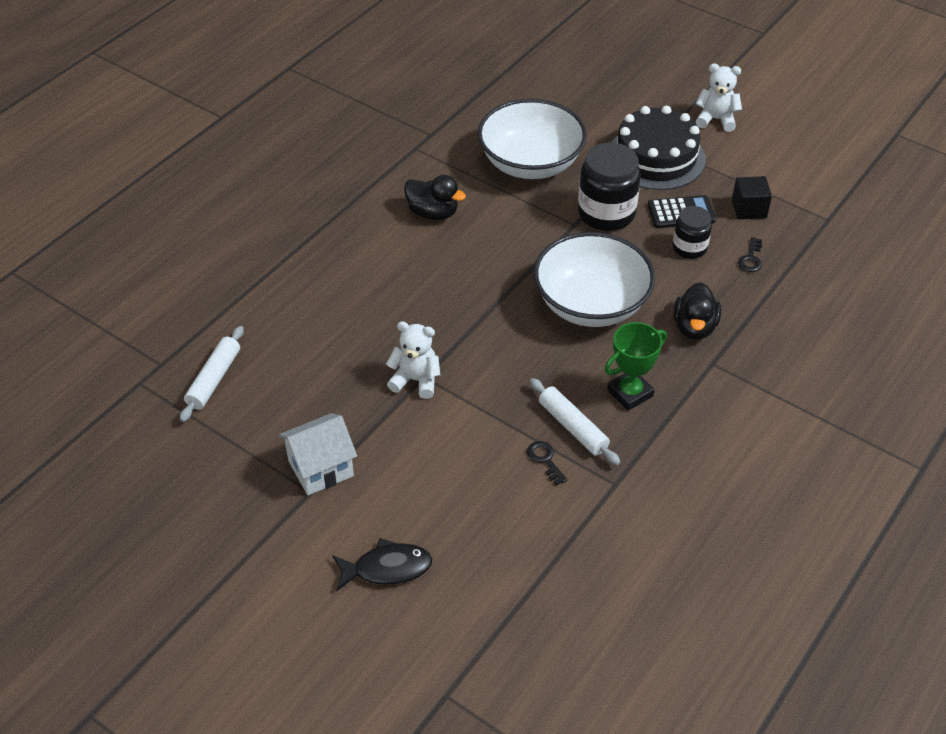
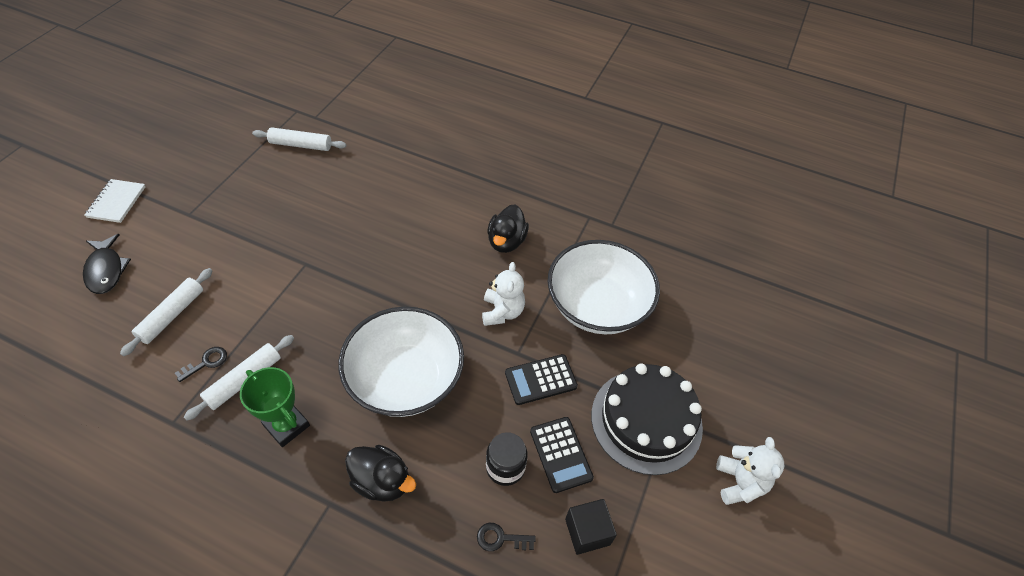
camera: 75 degrees right, 5 degrees up
white house [279,413,357,495] -> none
white teddy bear [386,321,440,399] -> white teddy bear moved to [482,262,525,326]
black jar [578,143,641,231] -> black calculator [505,354,578,405]
black duck [674,282,721,340] -> black duck turned 150 degrees counterclockwise [345,445,416,502]
none -> white notebook [84,179,145,223]
none -> white rolling pin [120,268,213,356]

